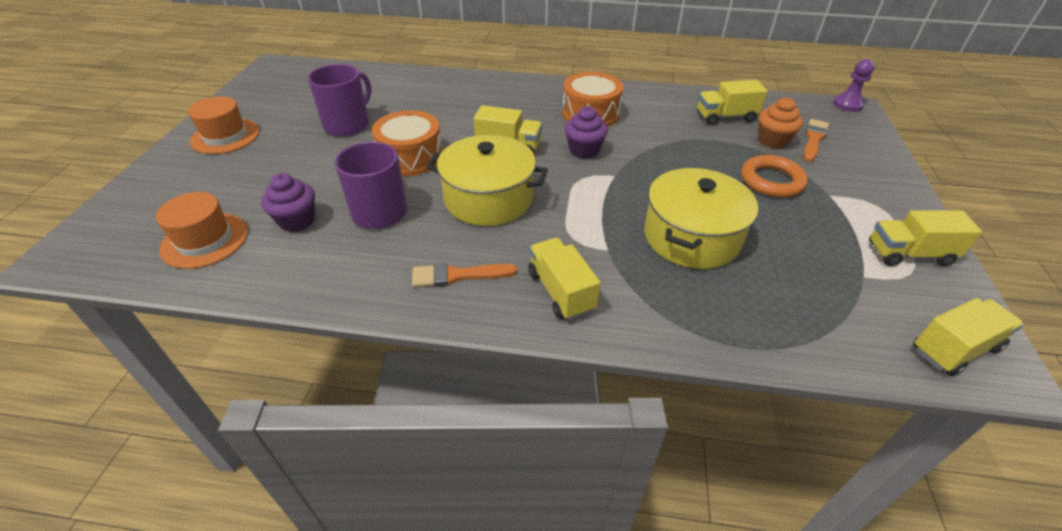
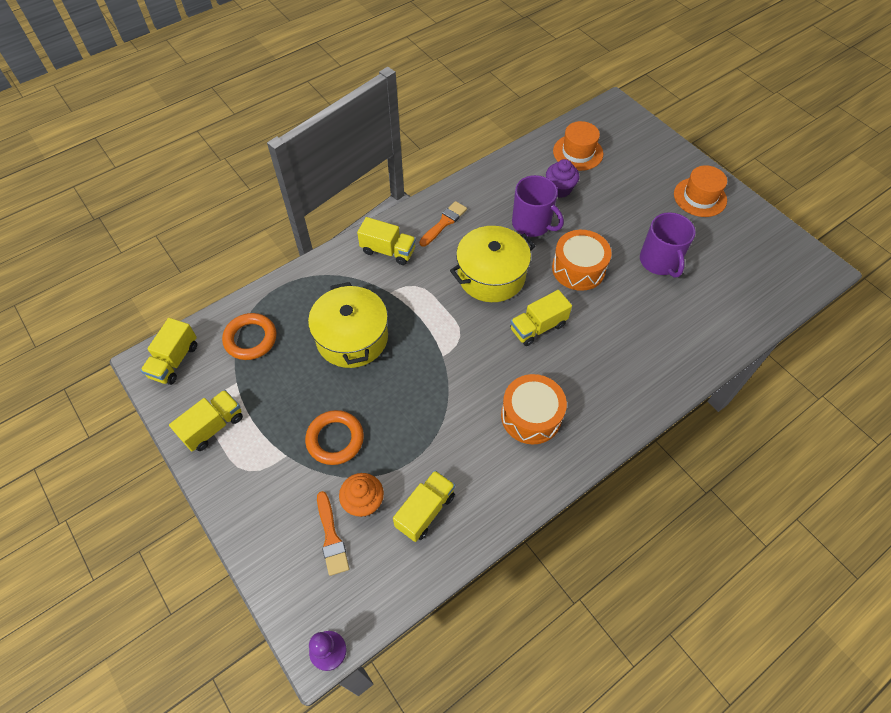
camera: 135 degrees right, 15 degrees up
purple cupcake [565,106,608,159] -> none
none -> orange ring [222,313,276,360]

